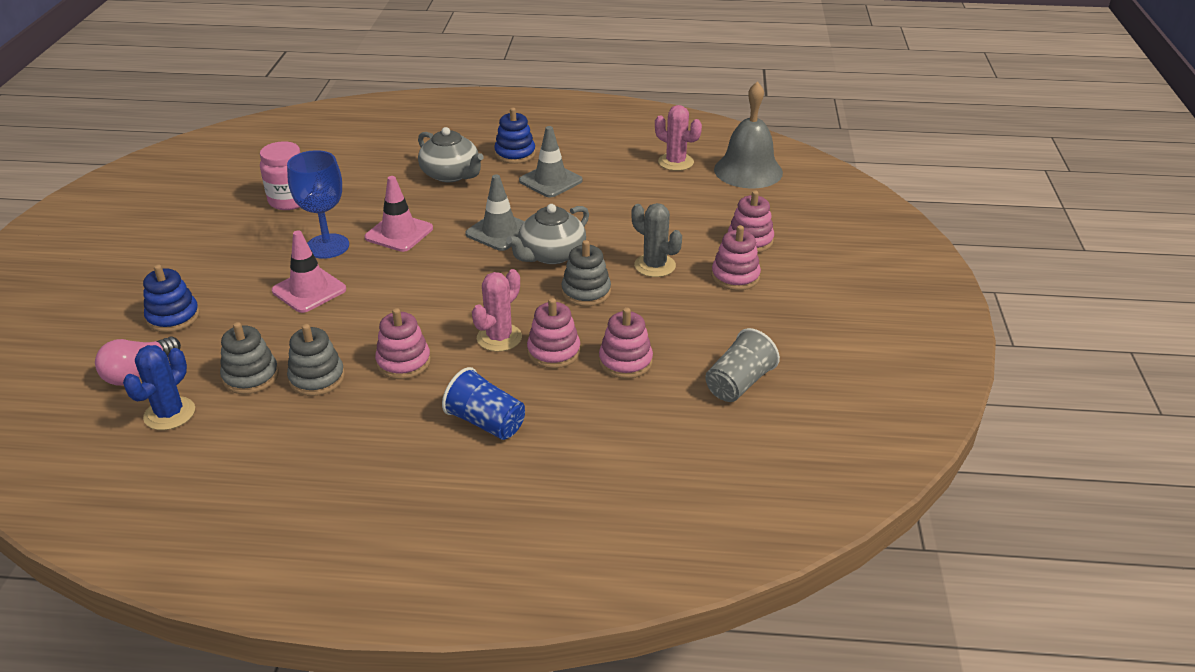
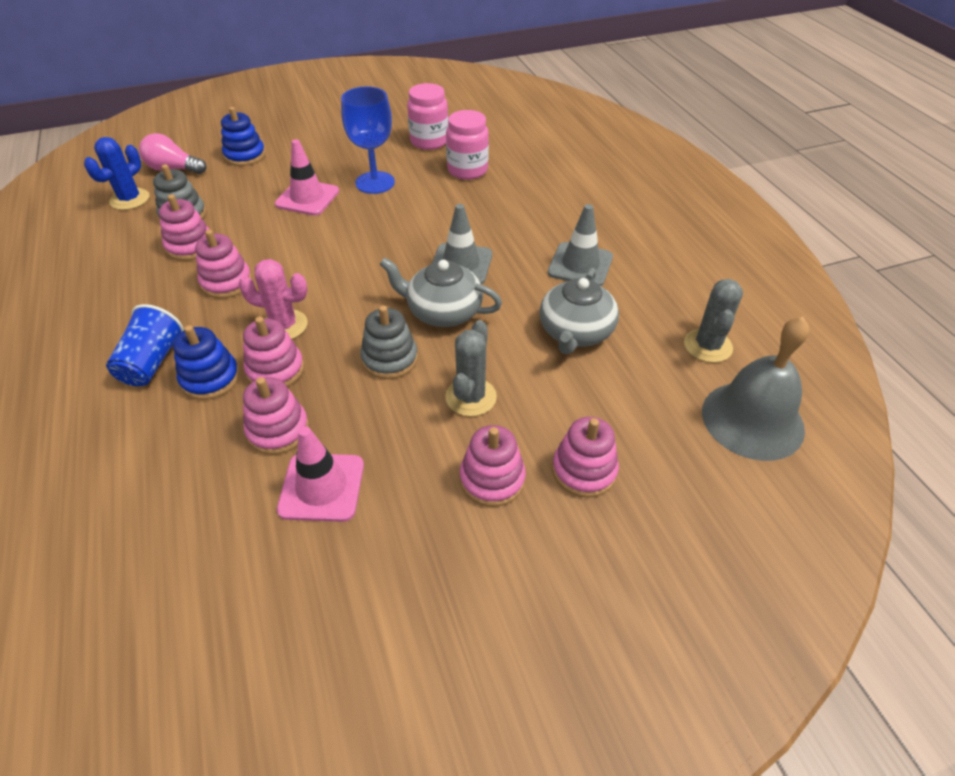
camera: 65 degrees right, 10 degrees up
blue cactus [123,345,195,430] -> blue cactus turned 60 degrees counterclockwise [84,137,150,210]
grey stacking toy [287,324,345,396] -> pink stacking toy [159,194,210,261]
pink traffic cone [365,176,433,252] -> pink traffic cone moved to [277,426,364,522]
grey teapot [418,127,484,182] -> grey teapot moved to [539,268,619,354]
blue stacking toy [494,108,536,164] -> blue stacking toy moved to [173,325,240,400]
pink cactus [655,105,702,171] -> grey cactus [684,279,743,363]
grey cup [705,328,780,402] -> none
none -> pink jar [446,110,489,180]

